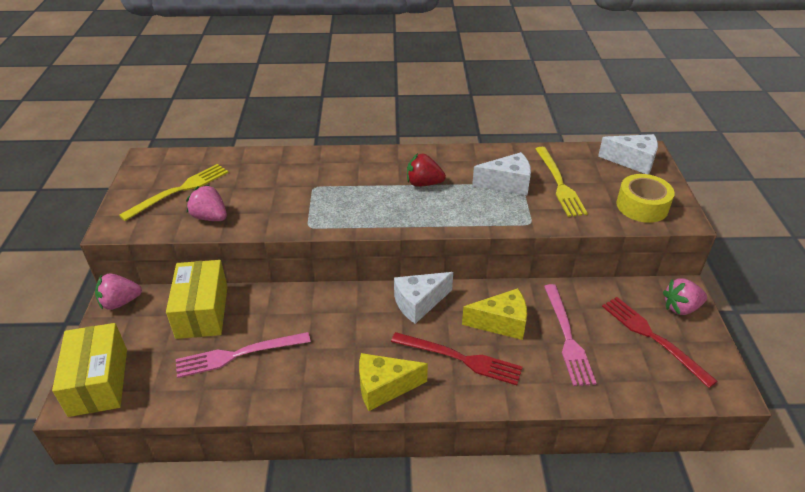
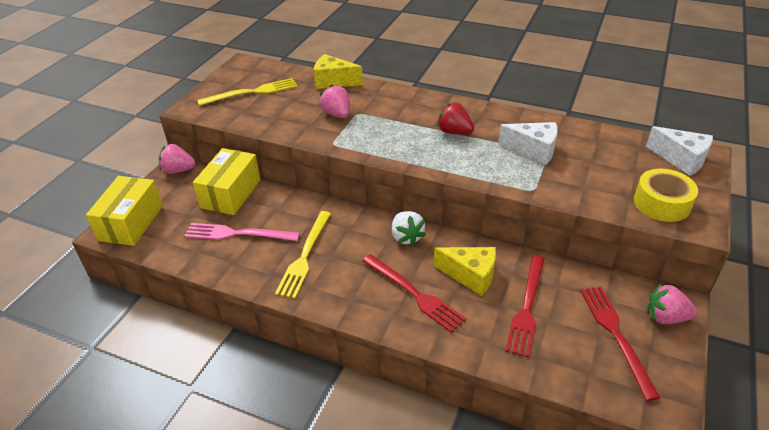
camera: 25 degrees right, 0 degrees up
pink strawberry [186,185,227,221] -> pink strawberry moved to [319,84,350,118]
yellow cheese [359,353,428,411] -> yellow cheese moved to [314,54,363,89]
white cheese [394,272,453,324] -> white strawberry [392,211,426,246]
yellow fork [535,147,588,217] -> yellow fork moved to [275,211,331,299]
pink fork [544,284,597,386] -> red fork [505,255,545,358]

